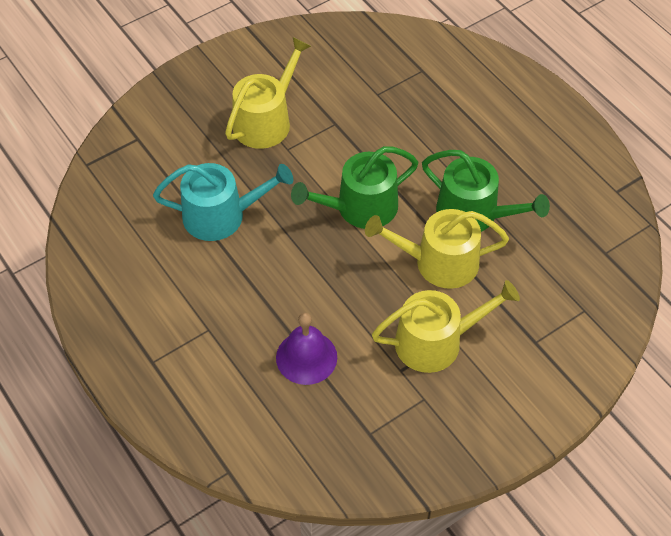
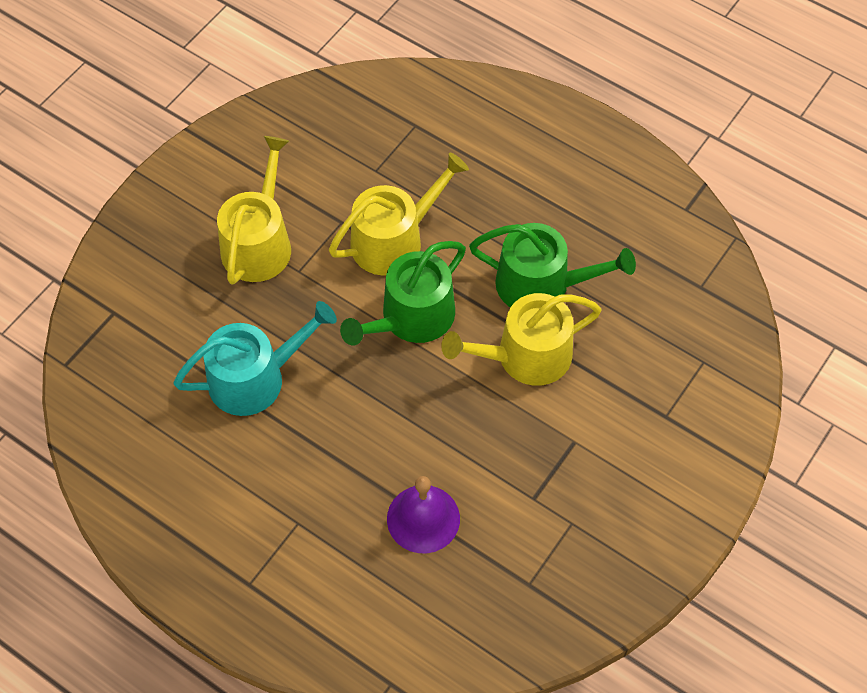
camera: 20 degrees left, 5 degrees up
yellow watering can [372,280,520,373] -> yellow watering can moved to [329,153,469,276]

